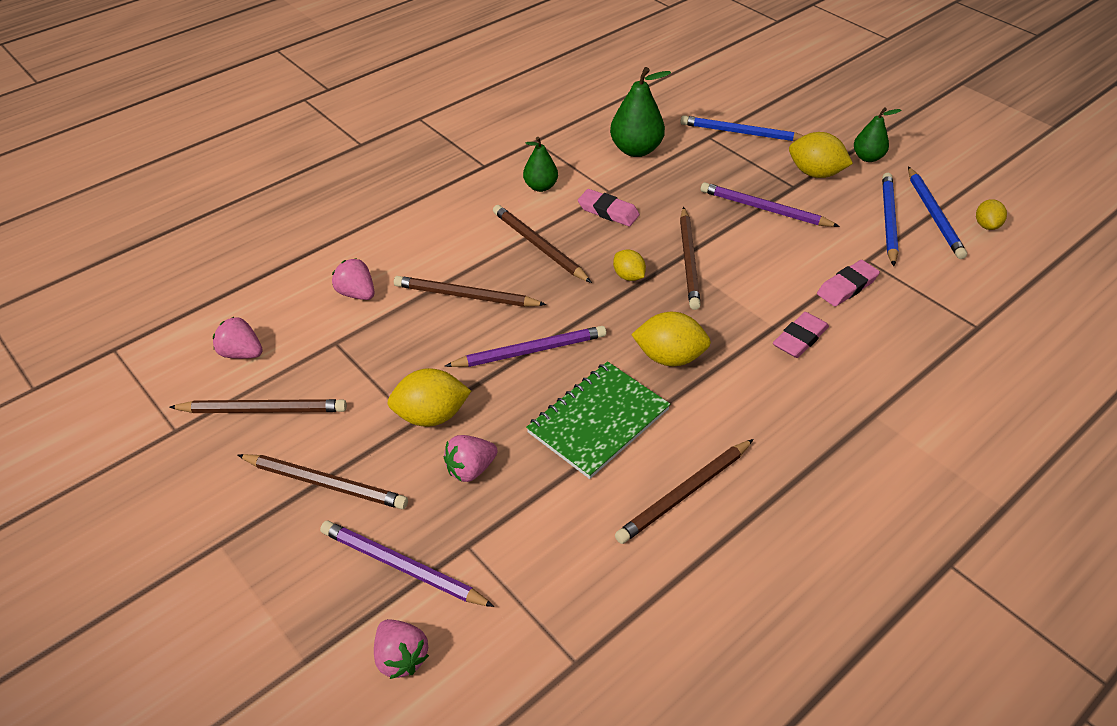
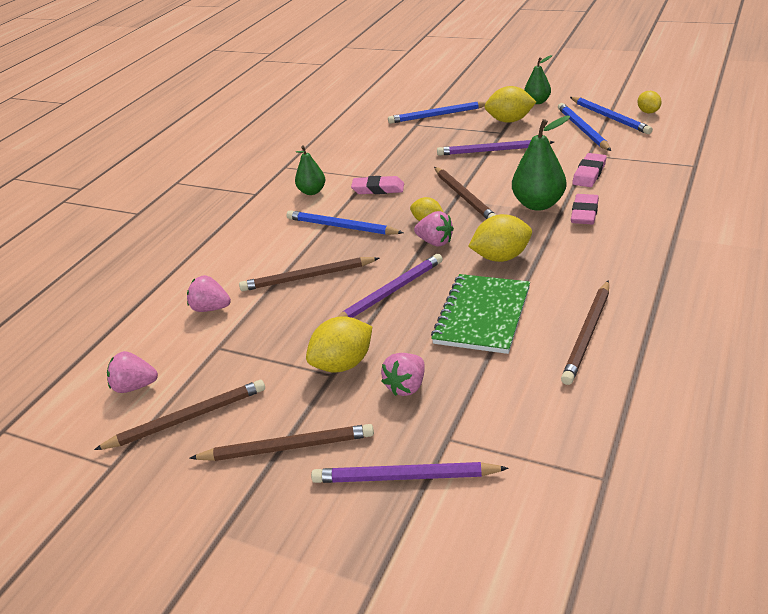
camera: 20 degrees left, 10 degrees down
pink strawberry [374,619,429,679] -> pink strawberry moved to [414,211,454,246]
brown pencil [493,205,592,283] -> blue pencil [287,210,404,235]
green pear [610,67,671,157] -> green pear moved to [512,116,570,211]

